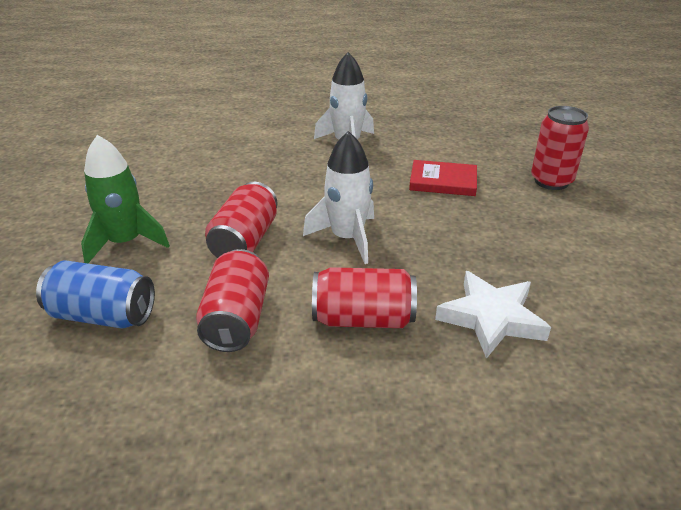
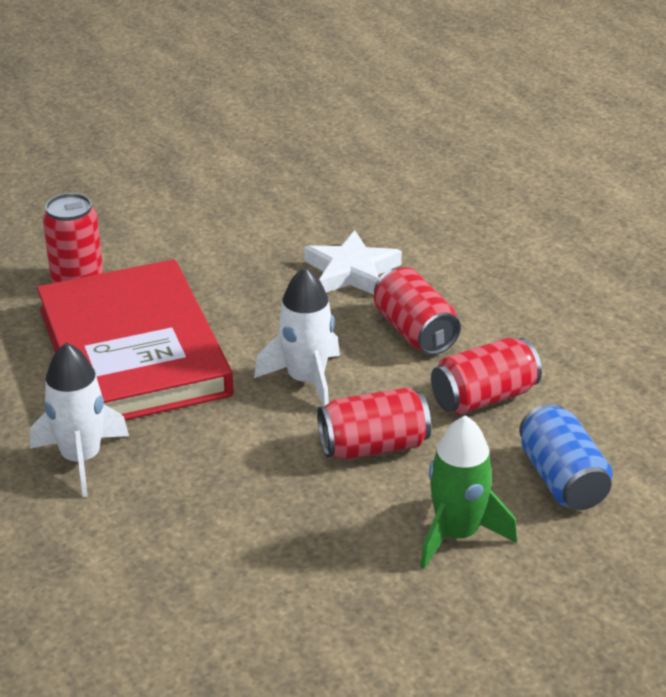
camera: 120 degrees left, 0 degrees up
red book [409,160,477,196] -> red book [37,259,233,420], size x2.44

